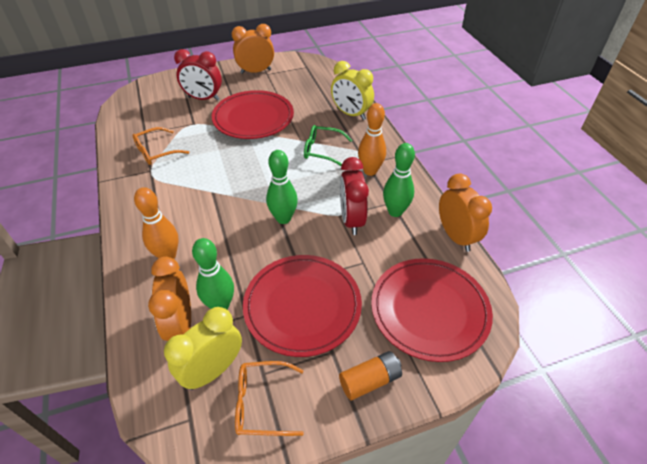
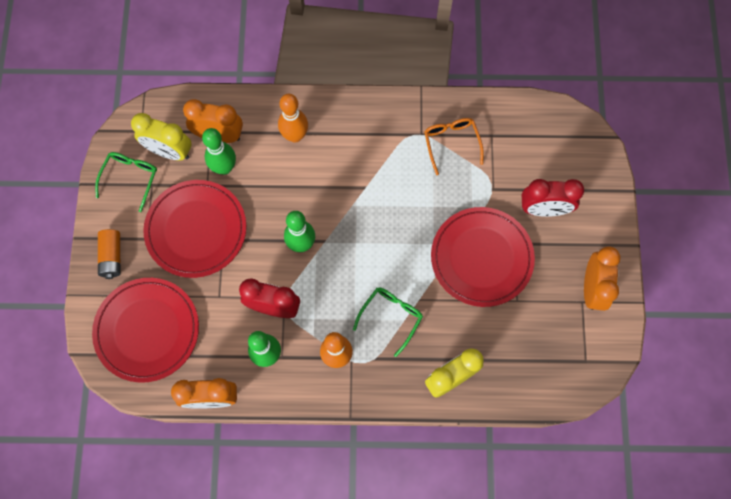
camera: 110 degrees right, 25 degrees up
yellow clock [164,307,242,390] -> yellow clock turned 135 degrees clockwise [131,113,191,161]
red clock [174,49,222,101] -> red clock turned 120 degrees counterclockwise [522,179,584,217]
orange glasses [235,361,304,436] -> green glasses [95,152,157,212]

